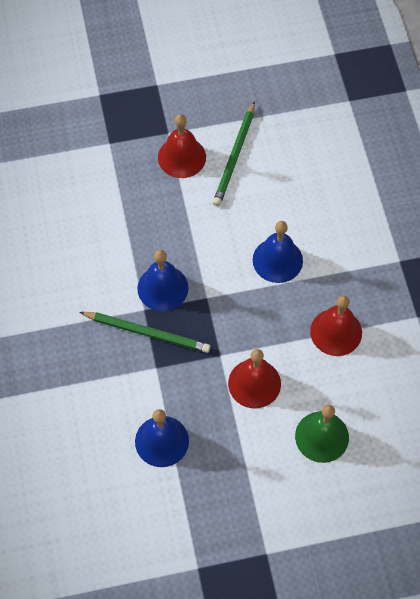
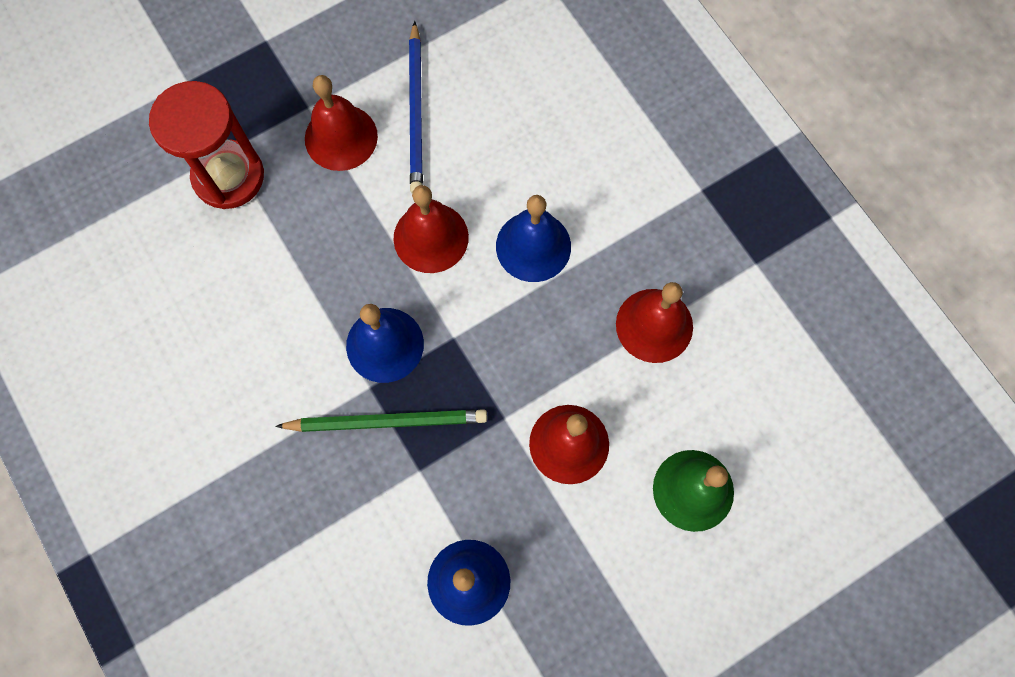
camera: 20 degrees left, 10 degrees up
green pencil [213,101,255,206] -> blue pencil [409,21,423,193]
none -> red hourglass [149,81,264,209]
none -> red bell [393,185,469,273]

